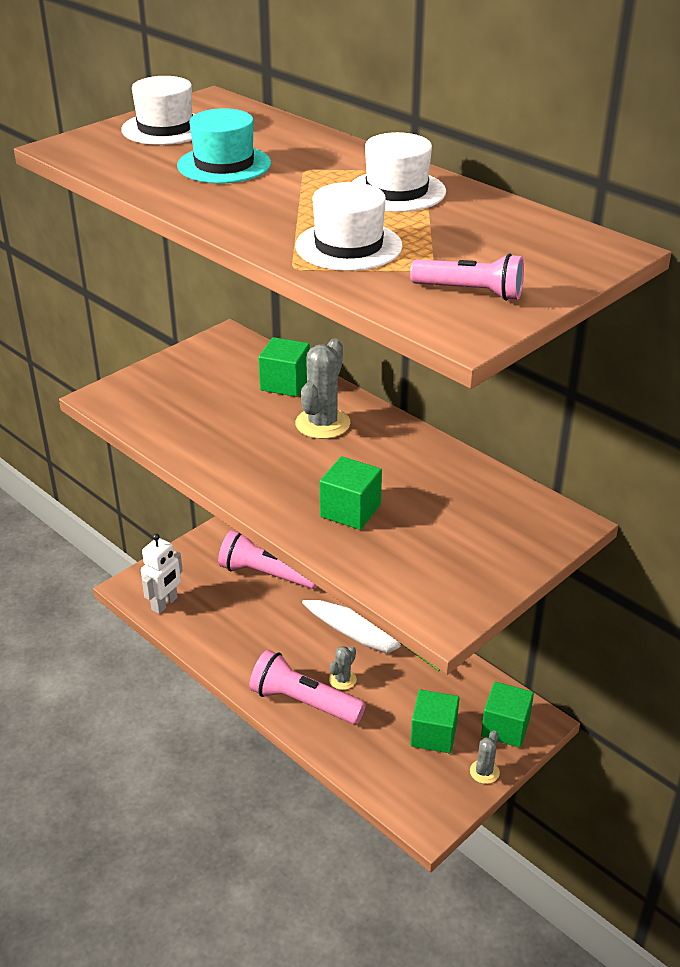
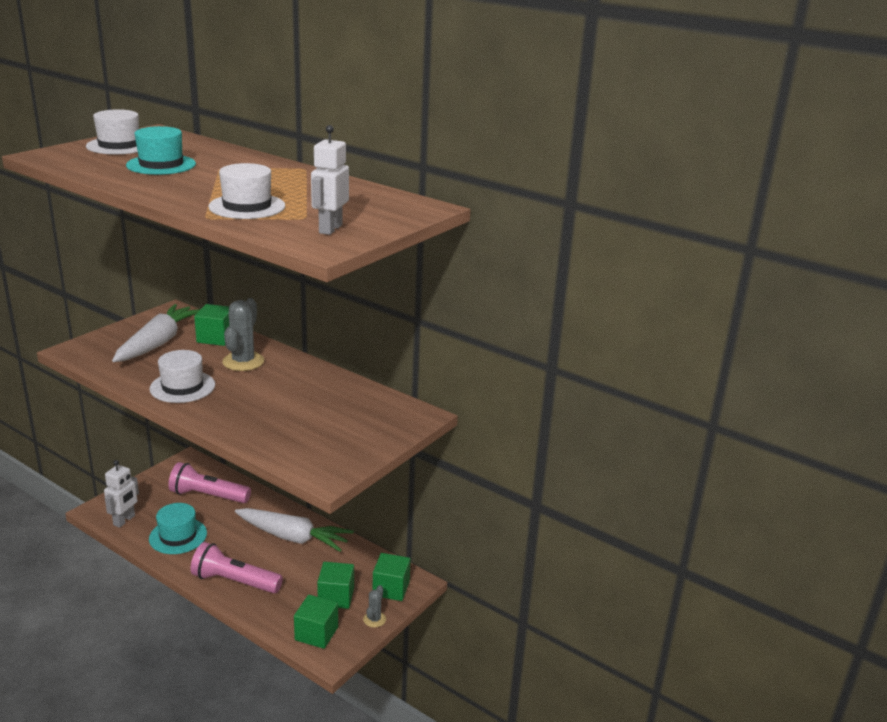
camera: 10 degrees left, 10 degrees down
green cube [320,456,382,530] -> green cube moved to [294,595,338,649]
grey cactus [329,646,357,690] -> none
white hat [352,132,446,212] -> white hat moved to [149,350,215,403]
pink flashlight [410,253,524,301] -> white robot [311,125,349,235]
none -> white carrot [112,304,200,362]
none -> turquoise hat [149,503,207,554]

